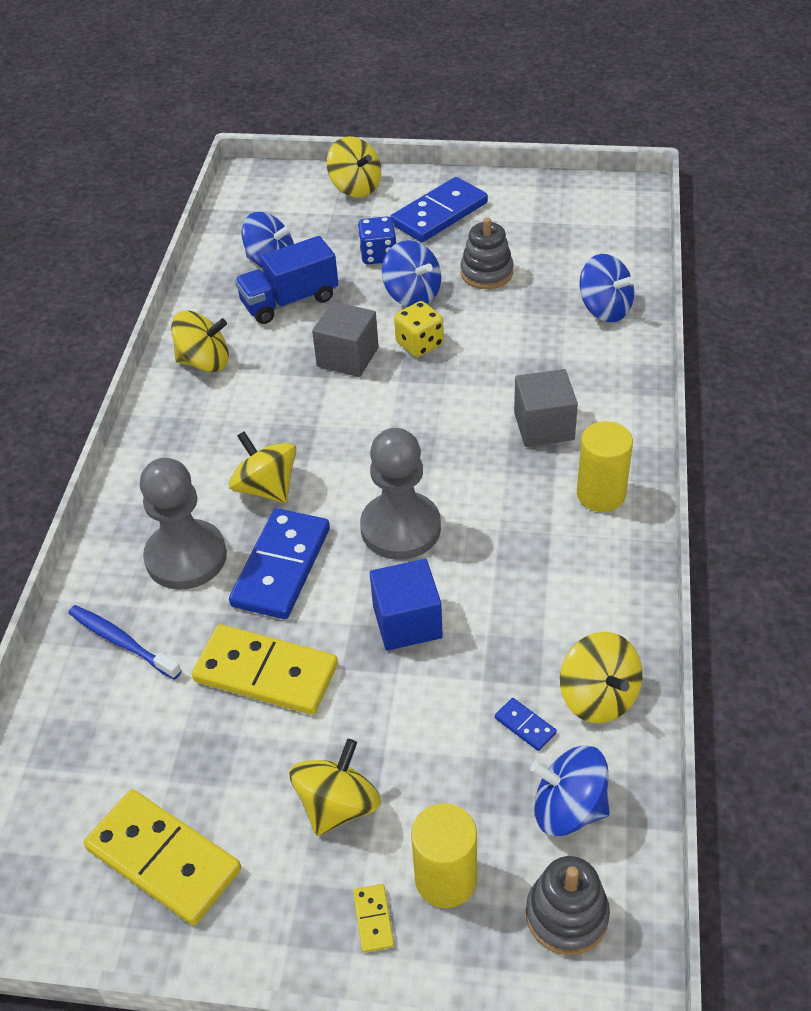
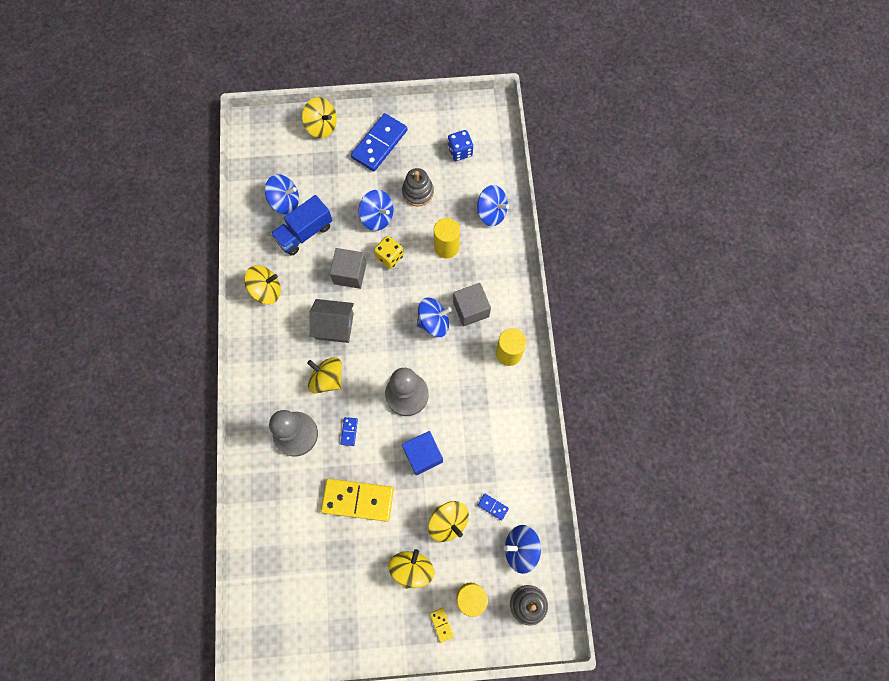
camera: 15 degrees left, 25 degrees up
blue toothbrush [68,605,181,680] -> none
yellow domino [84,789,241,925] -> none
blue domino [229,508,330,619] -> blue domino [340,417,358,446], size x0.42
blue dice [358,216,396,264] -> blue dice moved to [448,130,473,161]
yellow spinning top [560,632,642,723] -> yellow spinning top moved to [428,501,469,542]
none -> grey house [309,299,354,343]
none -> blue spinning top [417,298,452,337]
none -> yellow cylinder [434,218,460,258]

